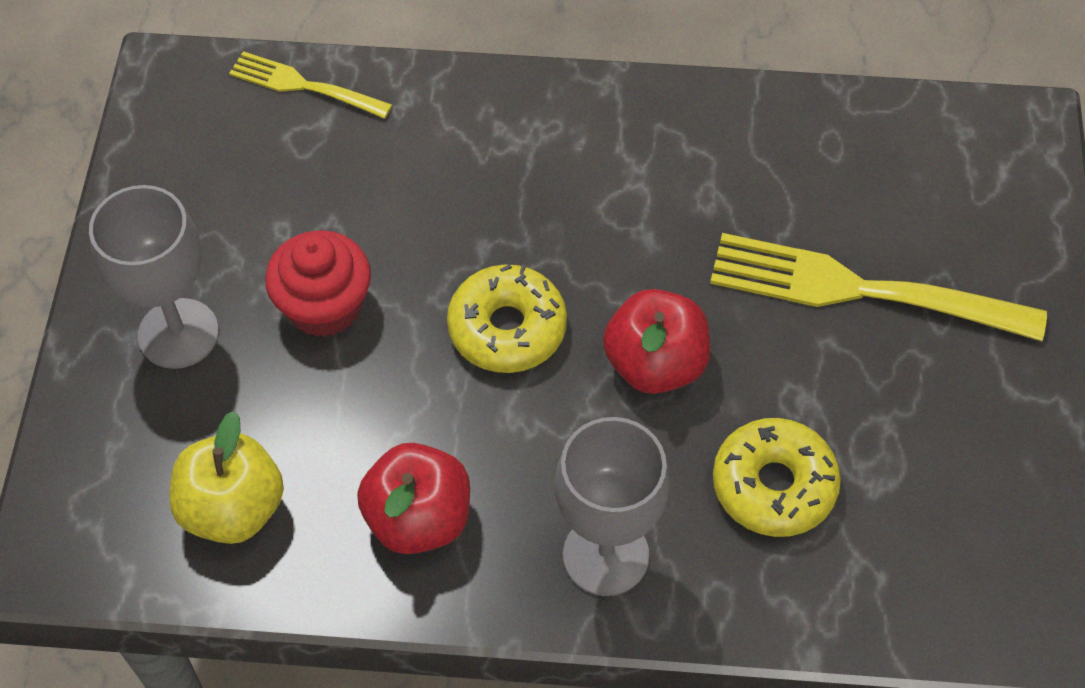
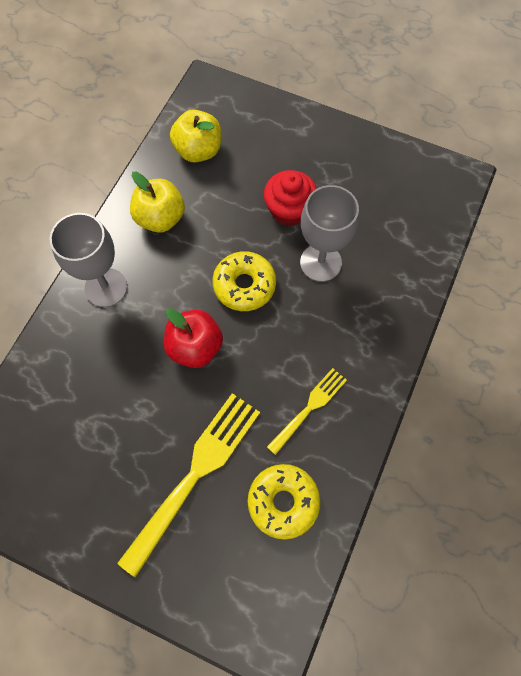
camera: 110 degrees right, 10 degrees up
grey goblet [89,185,219,369] -> grey goblet moved to [300,185,359,282]
yellow fork [229,51,392,119] -> yellow fork moved to [267,368,347,455]
red apple [357,443,470,554] -> yellow apple [130,172,185,233]
yellow donut [713,418,841,537] -> yellow donut moved to [248,464,320,539]

